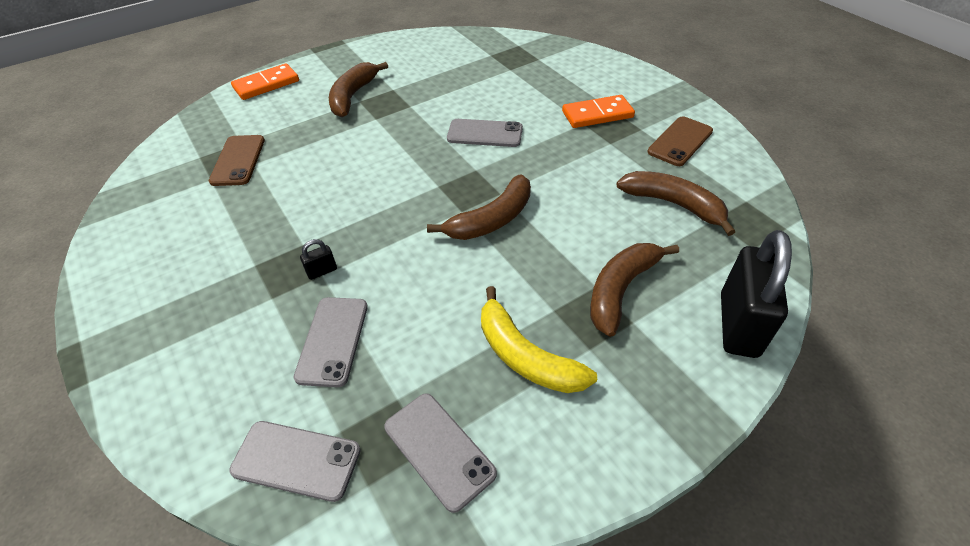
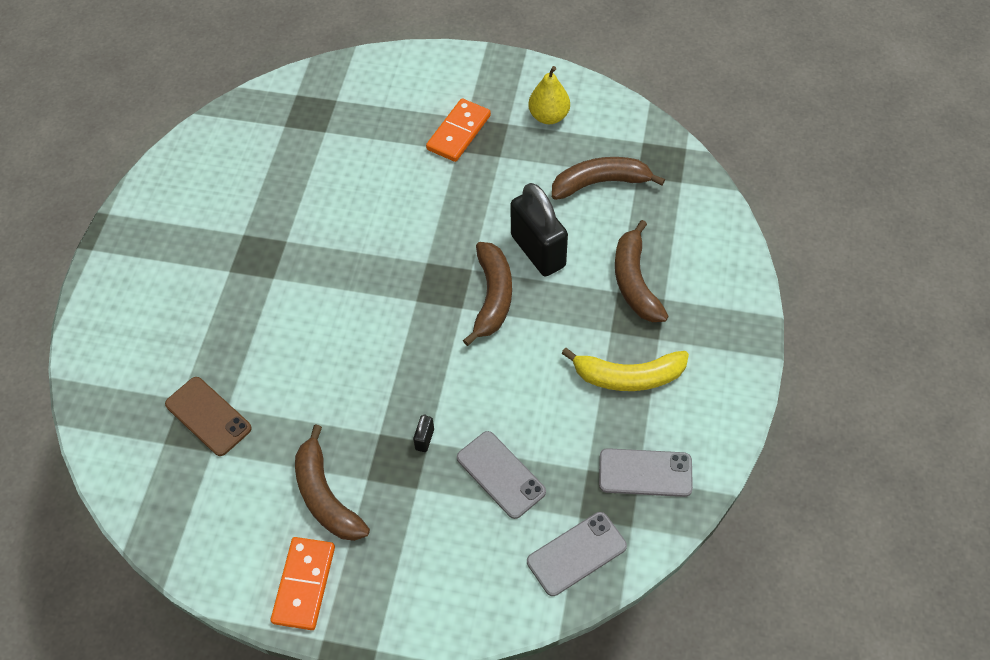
camera: 45 degrees left, 10 degrees up
orange domino [231,64,299,100] -> orange domino moved to [271,537,335,630]
brown banana [329,62,388,117] -> brown banana moved to [295,425,370,541]
grey phone [447,119,523,147] -> none
brown phone [647,117,713,166] -> yellow pear [528,66,570,124]
black padlock [721,230,792,358] -> black padlock moved to [510,183,568,276]

